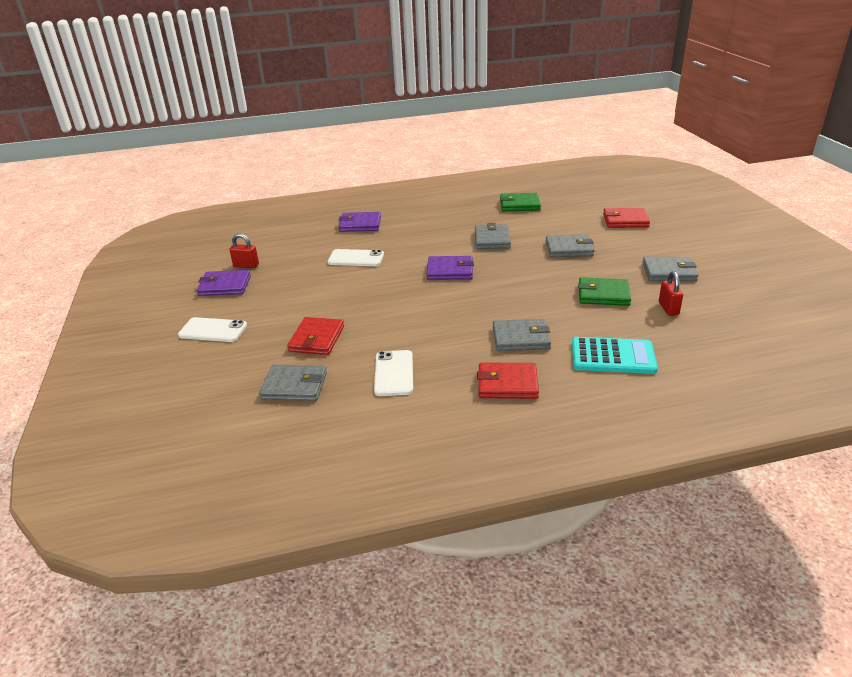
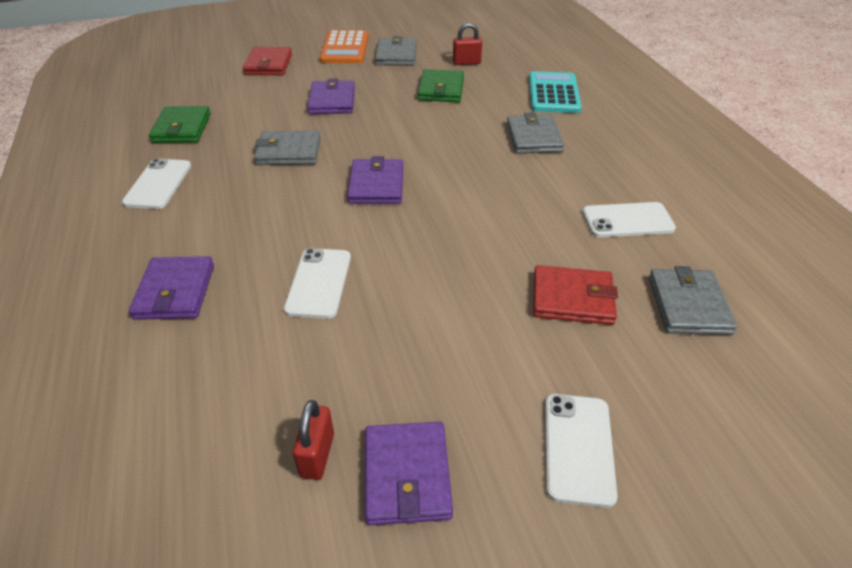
camera: 95 degrees left, 10 degrees up
red wallet [477,362,539,399] -> none
grey wallet [545,234,595,257] -> purple wallet [307,78,355,114]
none -> white phone [122,158,191,209]
none -> orange calculator [320,30,369,63]

